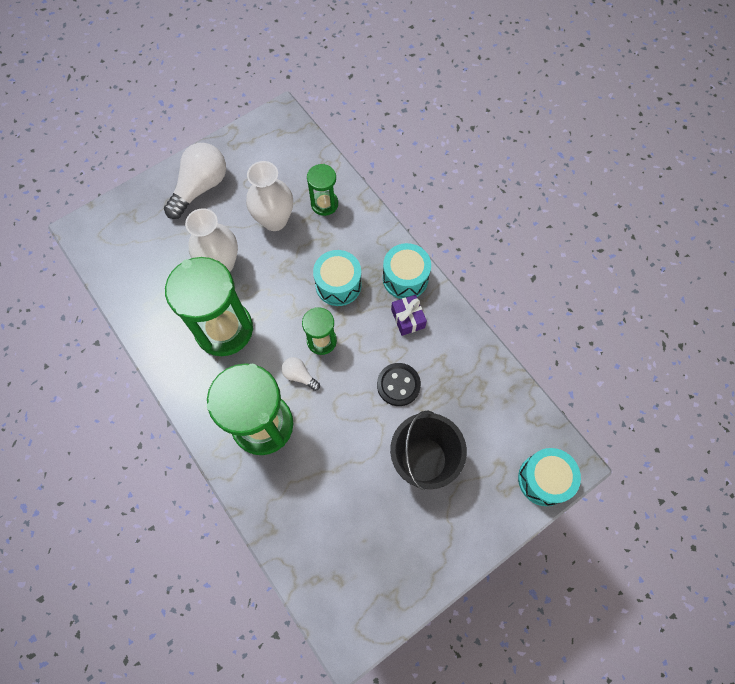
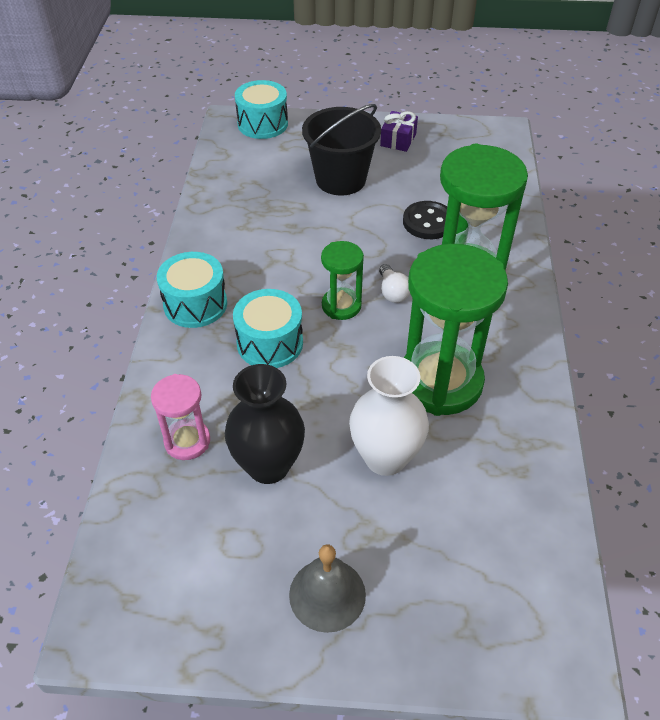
camera: 140 degrees left, 20 degrees down
white light bulb [164,143,226,219] -> grey bell [289,545,366,633]
white vase [246,161,293,231] -> black vase [225,364,305,484]
green hourglass [307,164,338,216] -> pink hourglass [151,374,210,460]
black button [377,363,421,406] -> black button moved to [403,201,447,239]
purple gift [391,295,427,336] -> purple gift moved to [380,111,418,152]

